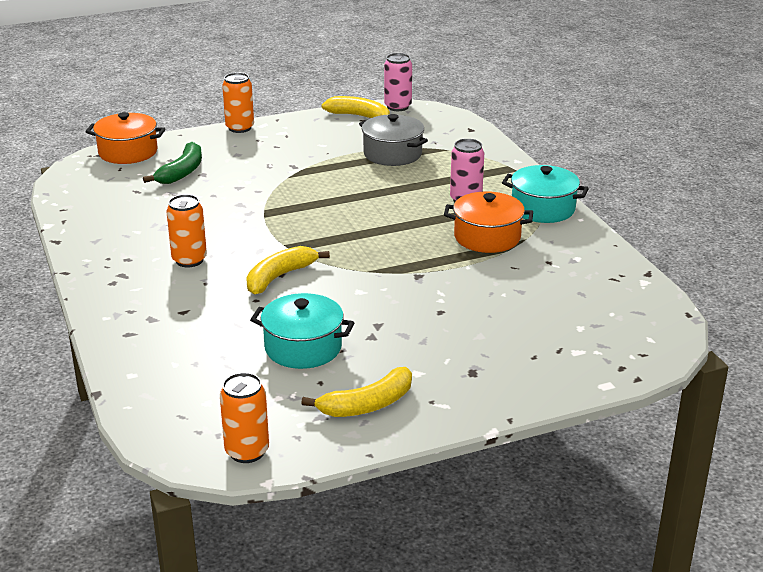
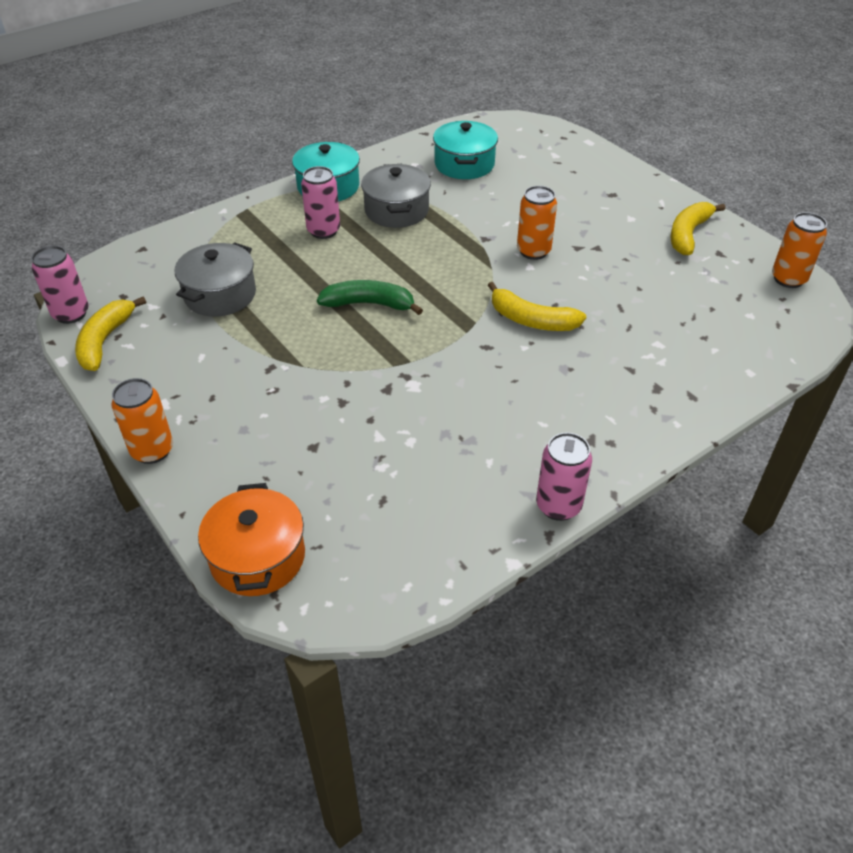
camera: 105 degrees left, 15 degrees up
green banana [143,142,202,184] -> green banana moved to [317,280,423,315]
orange can [166,194,207,267] -> orange can moved to [517,186,557,260]
turquoise pot [250,293,354,369] -> turquoise pot moved to [433,121,498,179]
yellow banana [301,367,412,417] -> yellow banana turned 105 degrees counterclockwise [670,202,725,255]
orange pot [444,191,533,253] -> grey pot [361,164,431,228]
none -> pink can [536,432,592,521]

